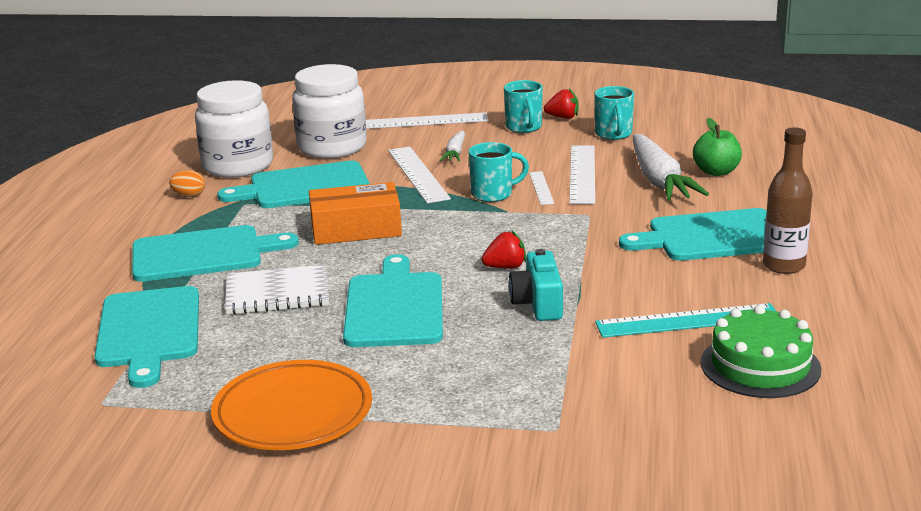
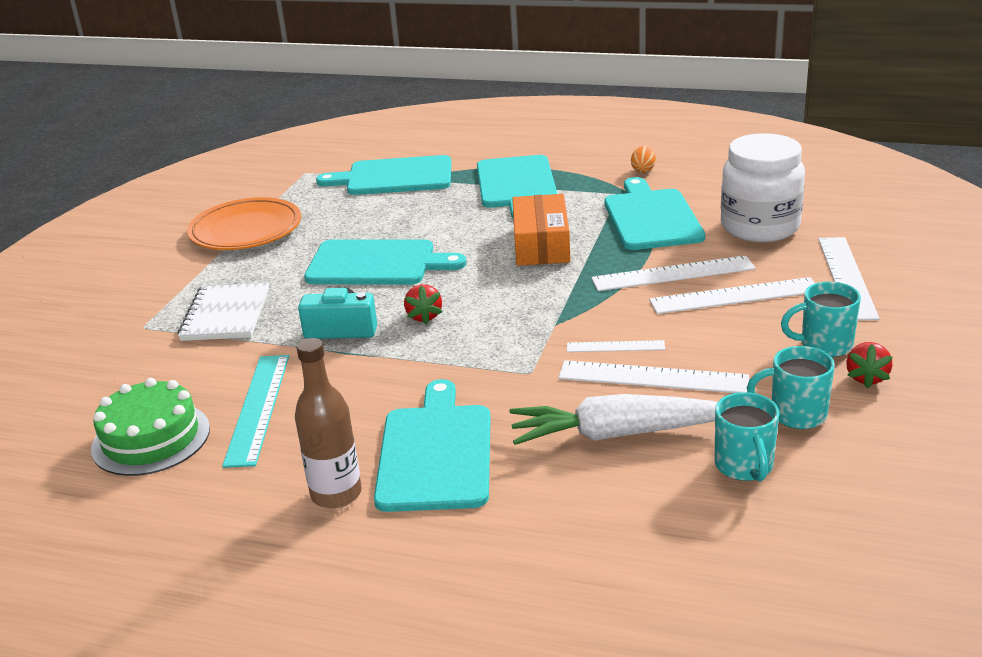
camera: 100 degrees right, 5 degrees up
white jar [195,80,273,178] -> none
white notebook [225,265,329,315] -> white notebook moved to [178,283,269,341]
white carrot [440,131,465,162] -> white ruler [649,277,815,314]
turquoise mug [468,142,529,202] -> turquoise mug moved to [715,392,779,482]
green apple [693,118,742,176] -> none

